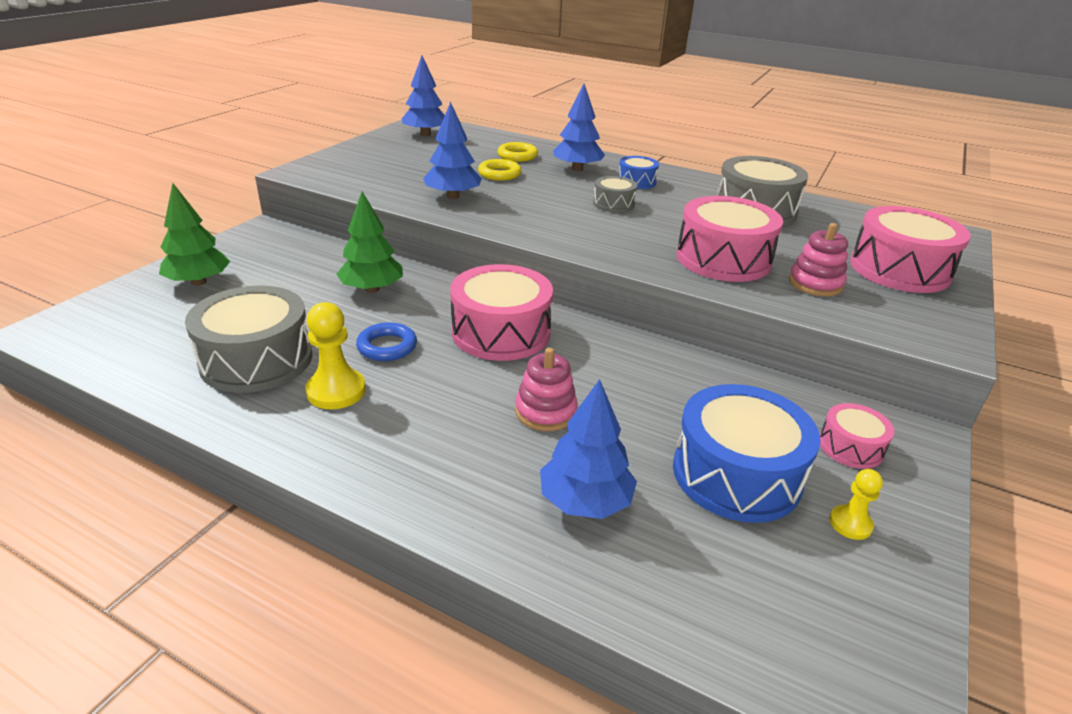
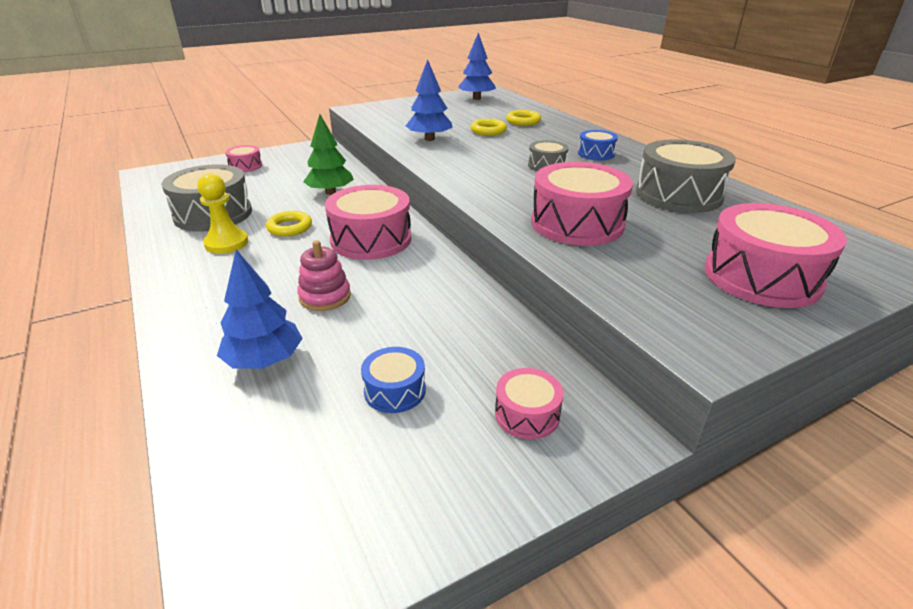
camera: 35 degrees right, 0 degrees up
green tree [159,183,231,286] -> pink drum [225,145,262,172]
blue ring [356,322,417,361] -> yellow ring [266,211,312,236]
blue tree [553,84,605,171] -> none
blue drum [673,384,821,523] -> blue drum [361,347,426,413], size x0.52
pink stacking toy [789,223,848,296] -> none
yellow pawn [829,469,883,540] -> none

